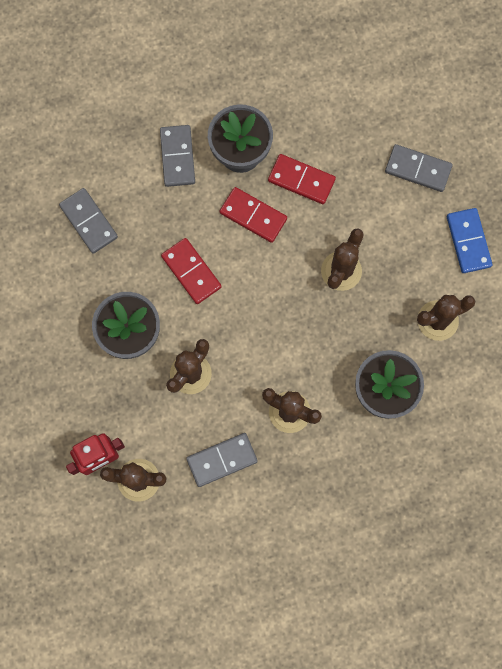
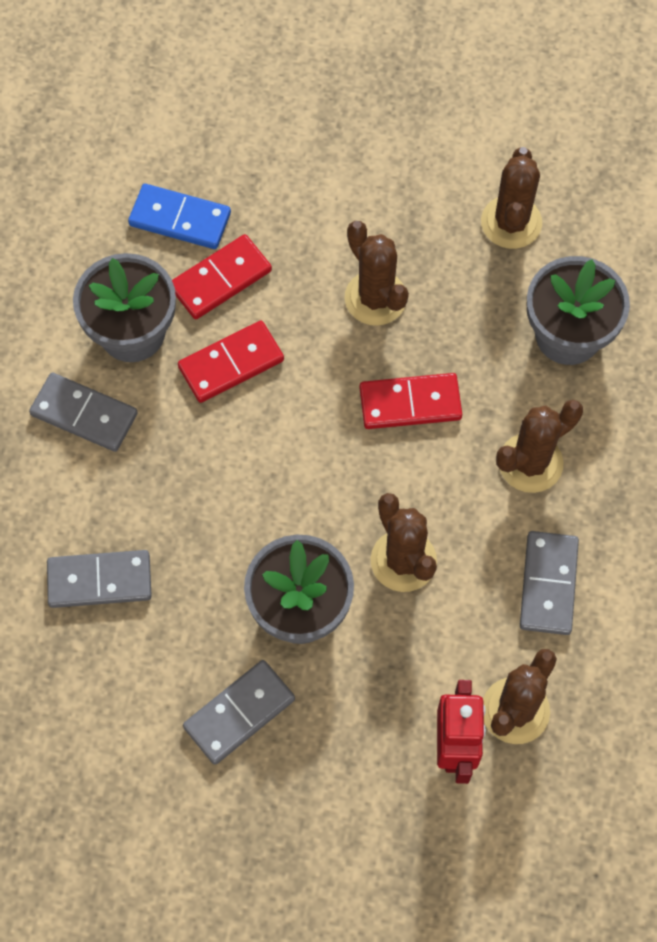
camera: 60 degrees left, 10 degrees down
red domino [161,238,222,304] -> red domino moved to [360,373,462,429]
grey domino [385,144,452,192] -> grey domino moved to [183,660,295,765]
blue domino [447,208,492,273] -> blue domino moved to [128,184,231,249]

